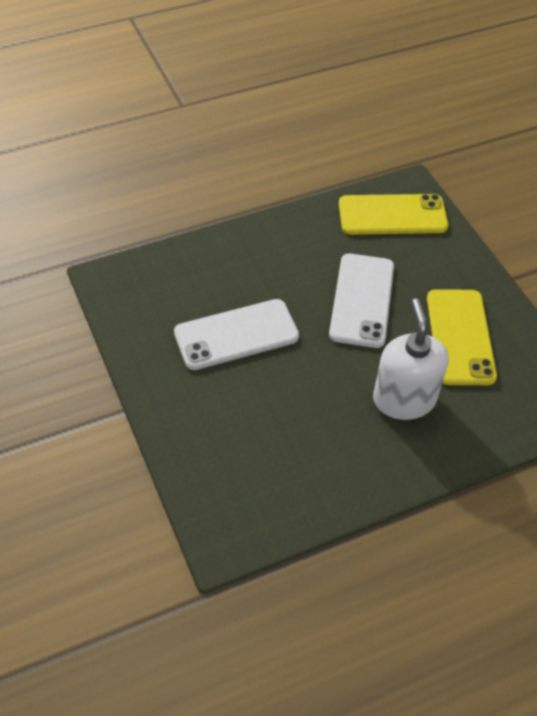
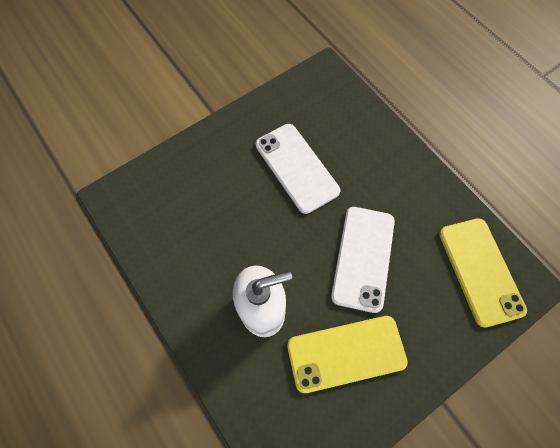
camera: 80 degrees right, 15 degrees up
white phone [329,254,394,348] -> white phone turned 75 degrees counterclockwise [331,207,395,313]

